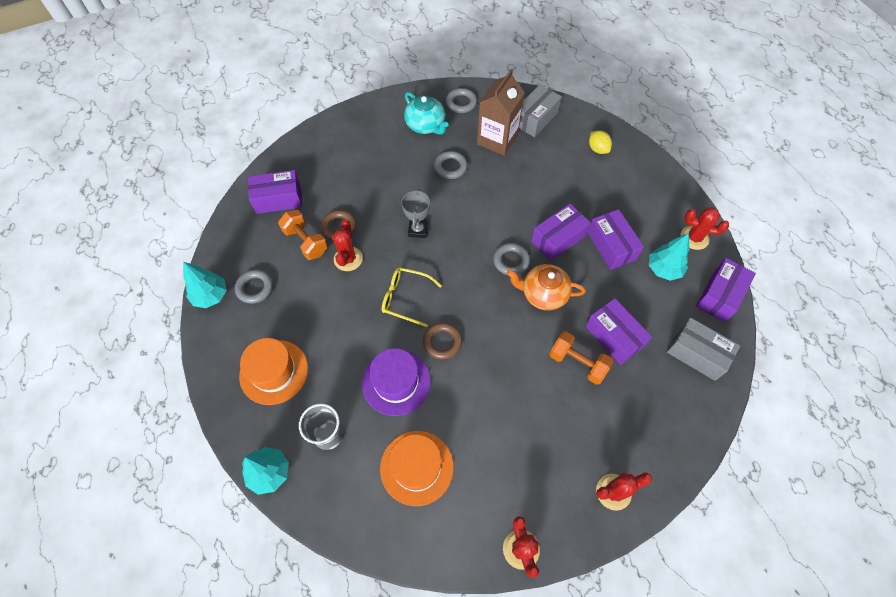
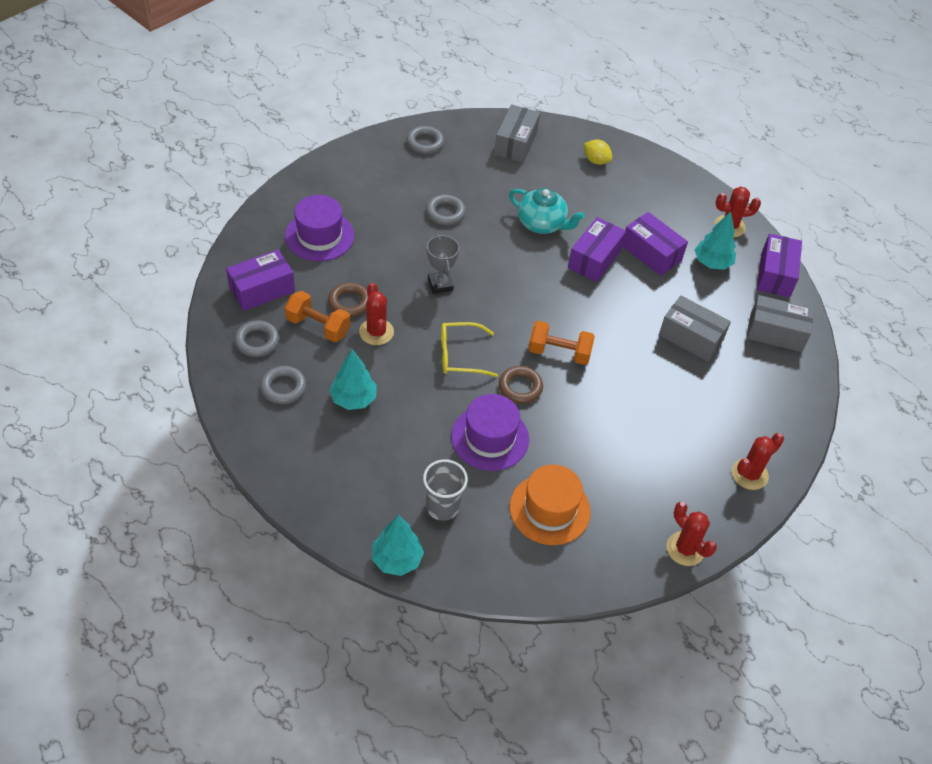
camera: 25 degrees left, 10 degrees down
turquoise tree [183,262,227,308] -> turquoise tree moved to [329,349,377,410]
orange hat [239,338,308,405] -> none
turquoise teapot [404,92,449,135] -> turquoise teapot moved to [509,188,585,234]
brown carton [477,69,525,156] -> none
grey ring [493,243,530,275] -> grey ring moved to [234,320,279,357]
orange teapot [506,264,586,310] -> none
orange dumbbell [550,331,614,385] -> orange dumbbell moved to [528,321,595,365]
purple box [585,298,652,365] -> grey box [659,296,731,361]
none -> purple hat [285,195,354,261]

